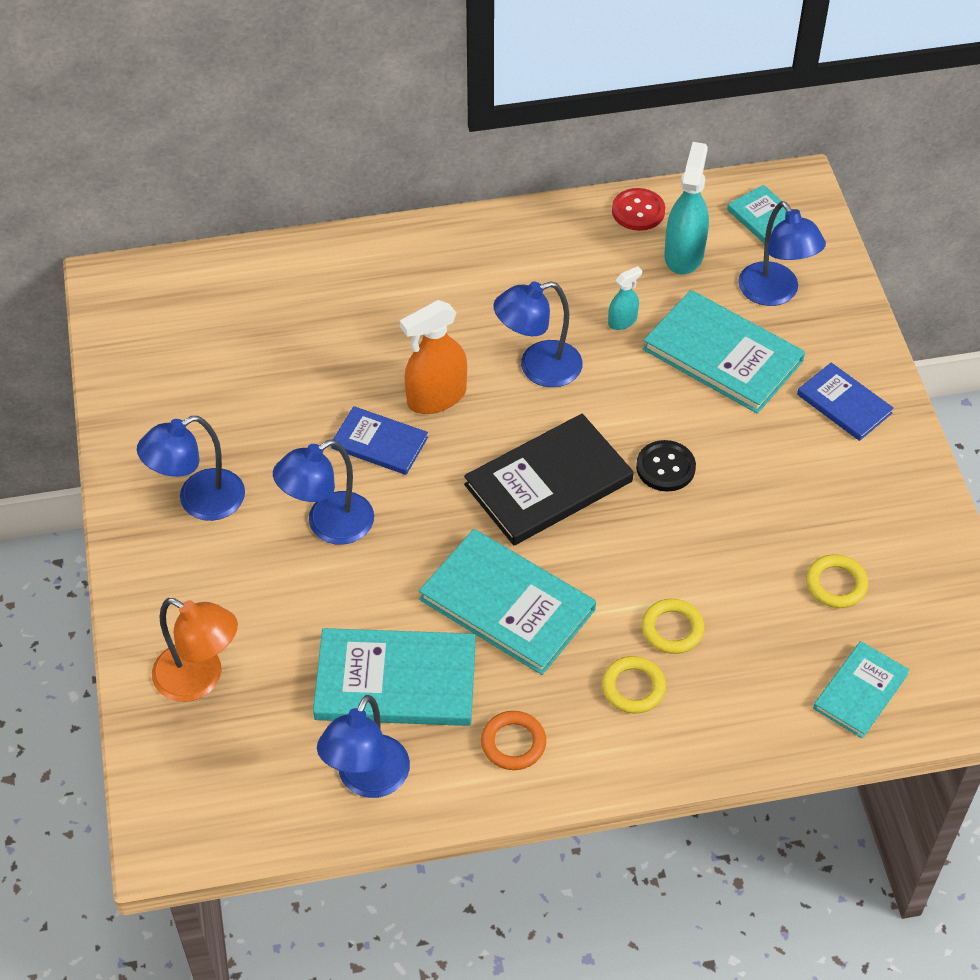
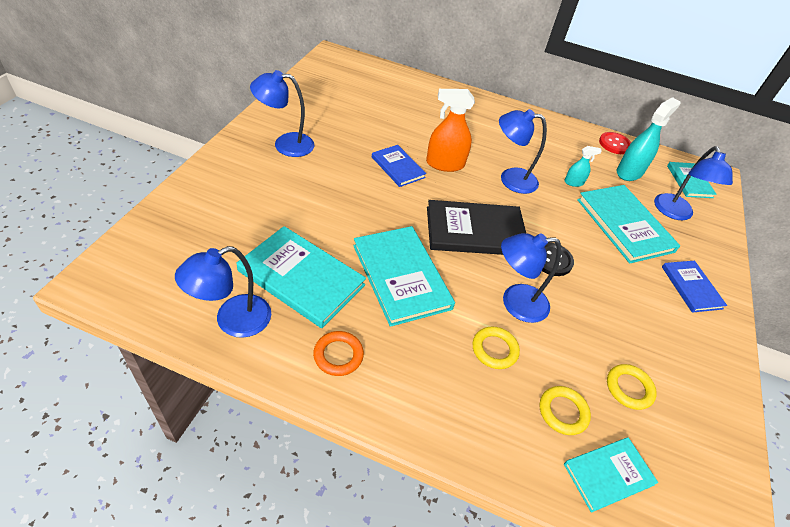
camera: 25 degrees right, 5 degrees down
orange lamp [152,598,238,702] -> none
blue lamp [273,440,374,545] -> blue lamp moved to [501,233,561,323]
yellow ring [602,656,666,713] -> yellow ring moved to [540,386,591,435]

